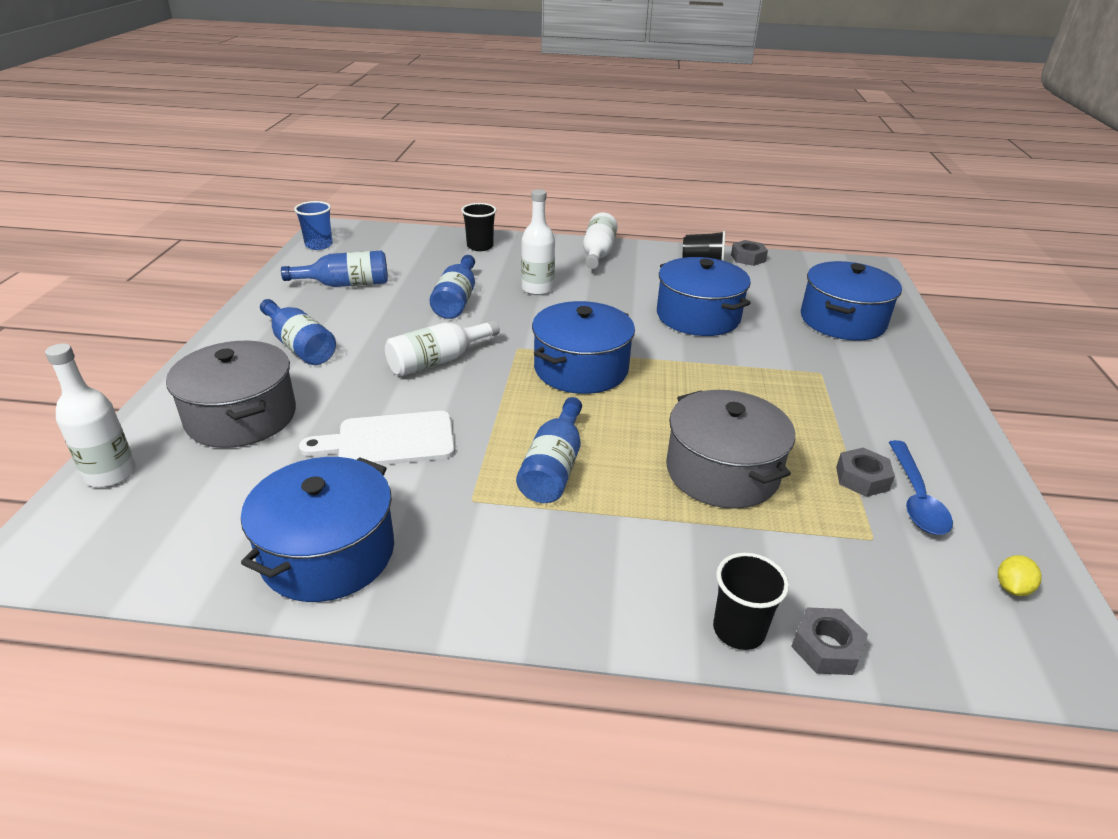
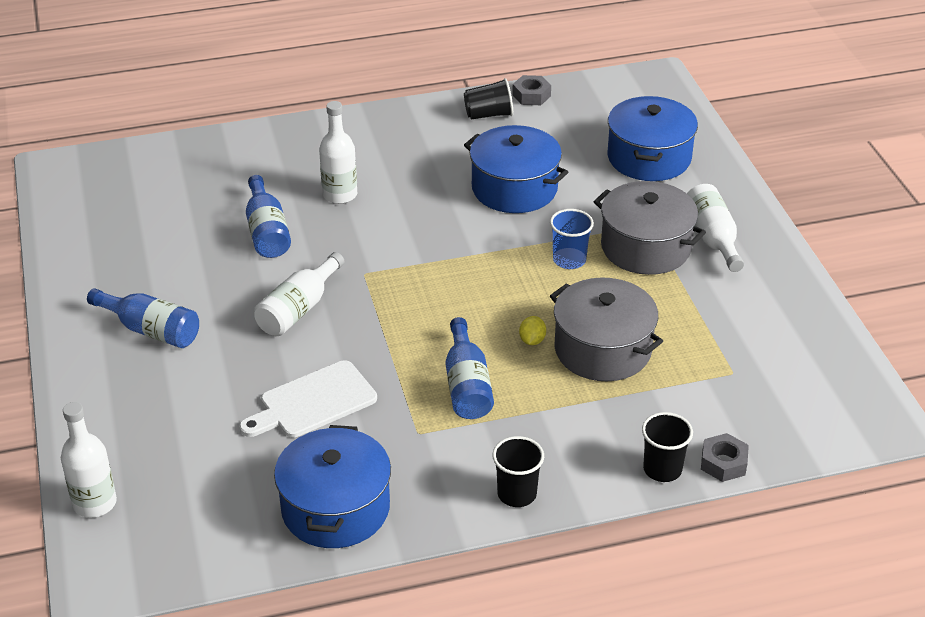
camera: 20 degrees left, 5 degrees up
grey pot [166,341,296,448] -> grey pot moved to [594,181,706,275]
blue bottle [281,251,388,287] -> none
blue cup [294,201,333,250] -> blue cup moved to [550,209,594,269]
black cup [461,203,497,251] -> black cup moved to [493,436,544,507]
blue pot [532,301,635,394] -> none
white bottle [583,212,618,269] -> white bottle moved to [687,184,744,272]
grey nut [836,448,895,497] -> none
blue spoon [889,440,953,535] -> none
yellow lemon [998,555,1042,596] -> yellow lemon moved to [519,316,546,345]

